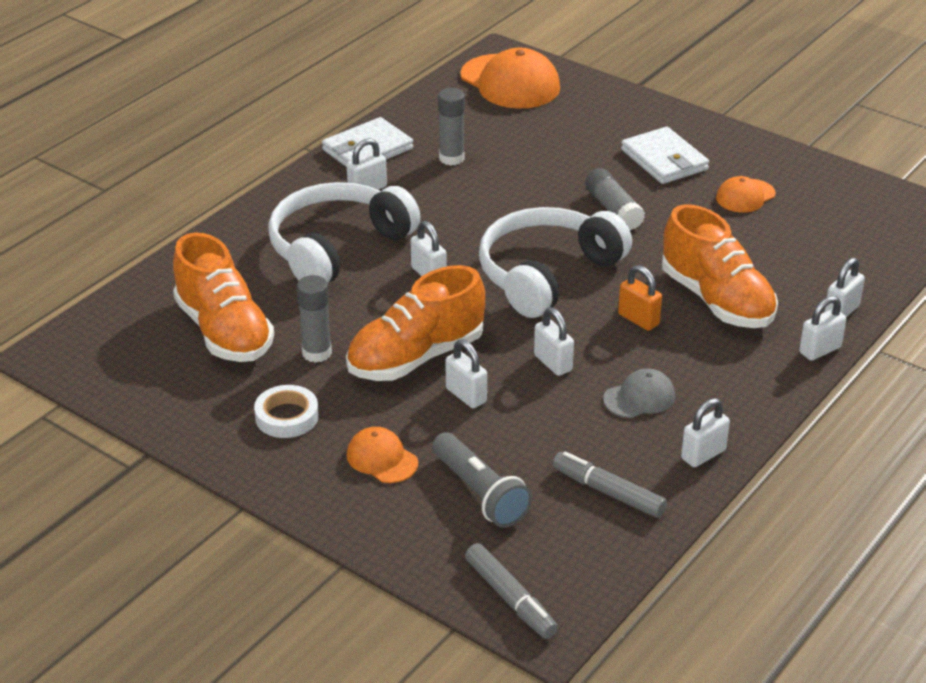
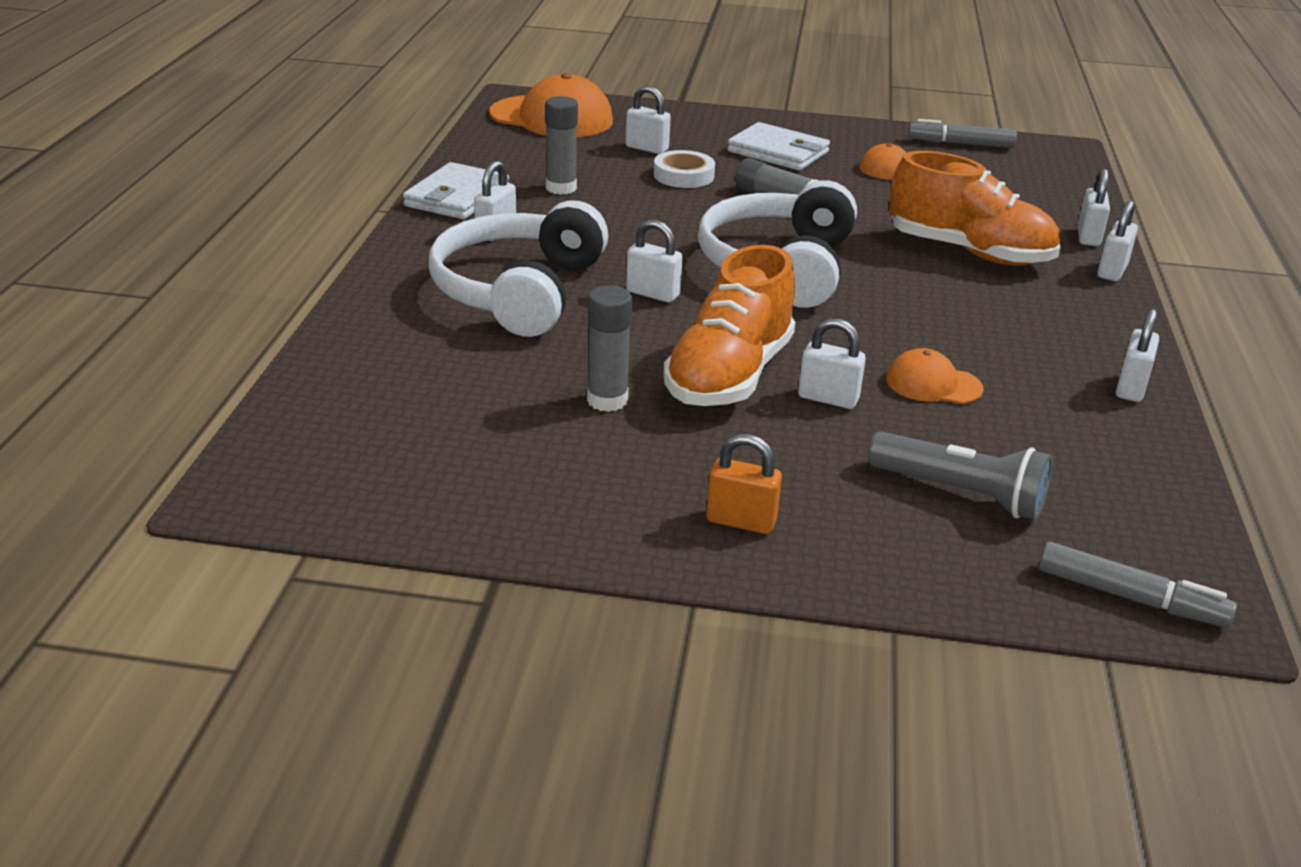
camera: 30 degrees left, 5 degrees down
orange shoe [173,232,274,362] -> none
white tape [254,385,319,438] -> white tape moved to [654,150,715,188]
orange cap [347,427,418,483] -> orange cap moved to [886,348,984,404]
white padlock [534,307,574,376] -> white padlock moved to [626,86,671,154]
grey marker [553,451,667,518] -> grey marker moved to [908,119,1017,148]
grey cap [603,368,675,418] -> none
orange padlock [618,265,662,331] -> orange padlock moved to [706,434,782,534]

